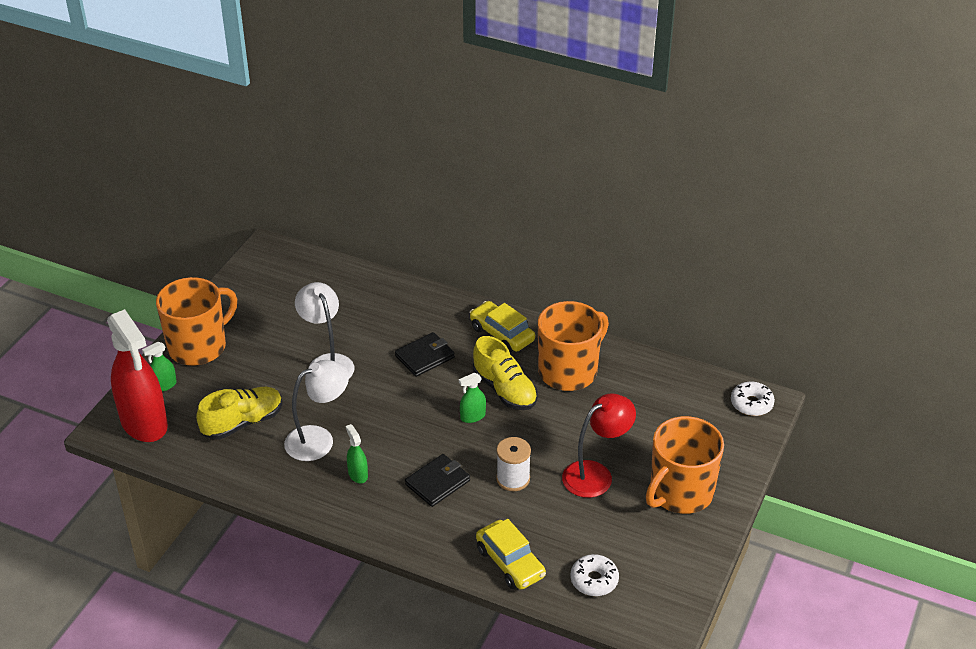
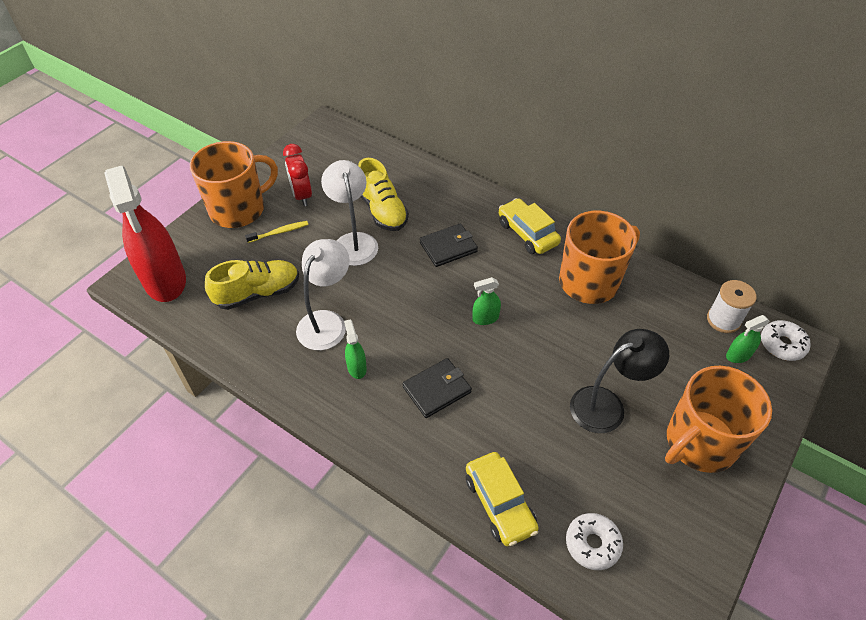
camera: 10 degrees right, 10 degrees up
green spray bottle [142,342,177,392] -> green spray bottle moved to [726,315,770,363]
white lamp [284,360,349,461] -> white lamp turned 45 degrees counterclockwise [296,239,350,350]
yellow shoe [473,336,538,410] -> yellow shoe moved to [358,158,409,231]
white spool [496,437,531,491] -> white spool moved to [707,280,757,333]
red lamp [562,393,636,498] -> black lamp [570,329,669,433]
none -> yellow toothbrush [245,221,309,243]
none -> red clock [283,144,312,206]

